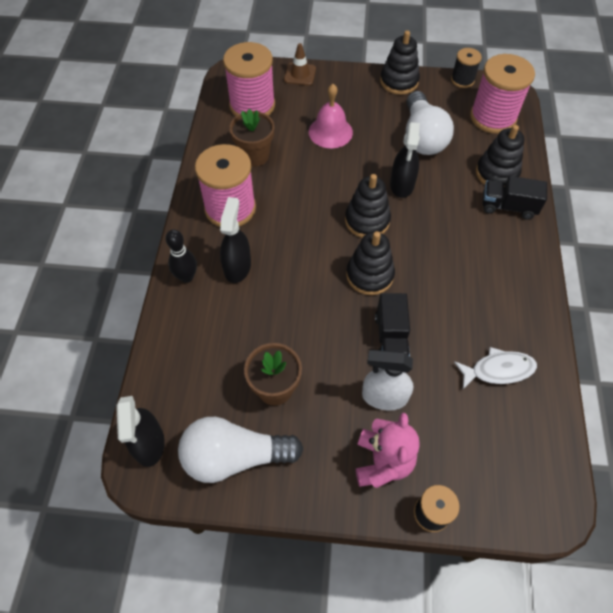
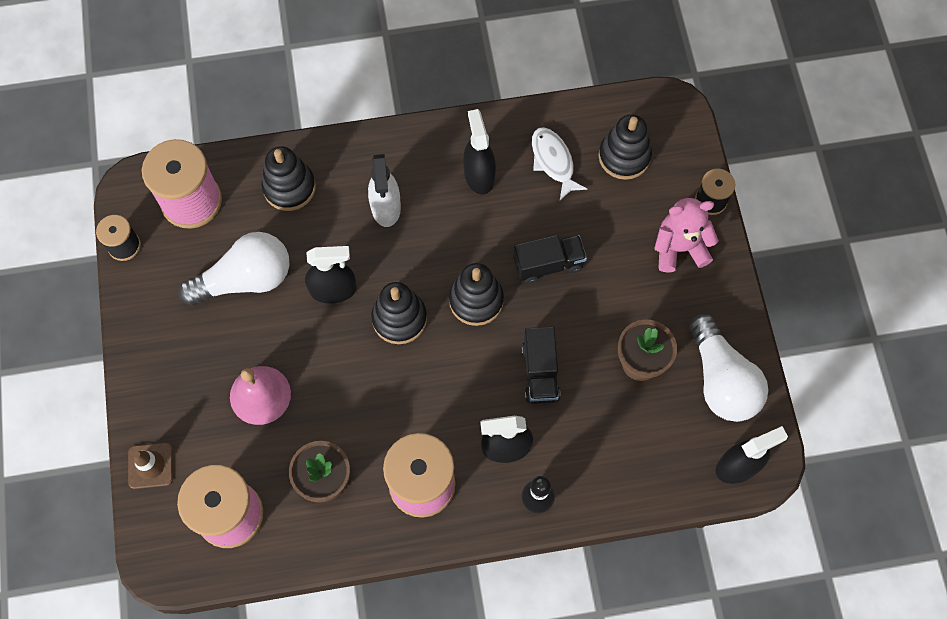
camera: 105 degrees left, 10 degrees up
white spray bottle [362,350,413,411] -> white spray bottle moved to [368,154,401,227]
black stacking toy [380,30,420,95] -> black stacking toy moved to [598,114,652,180]
black truck [482,176,547,220] -> black truck moved to [522,327,560,404]
none -> black spray bottle [463,109,496,195]

